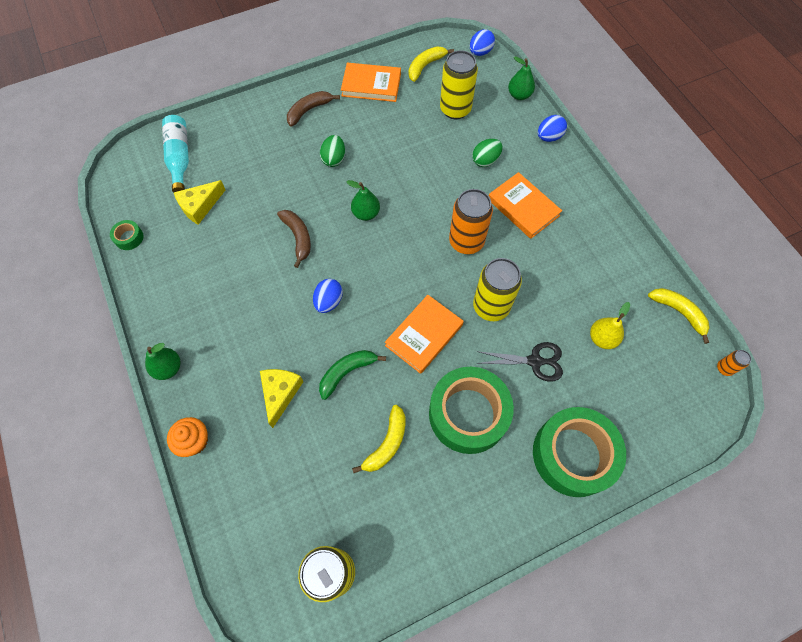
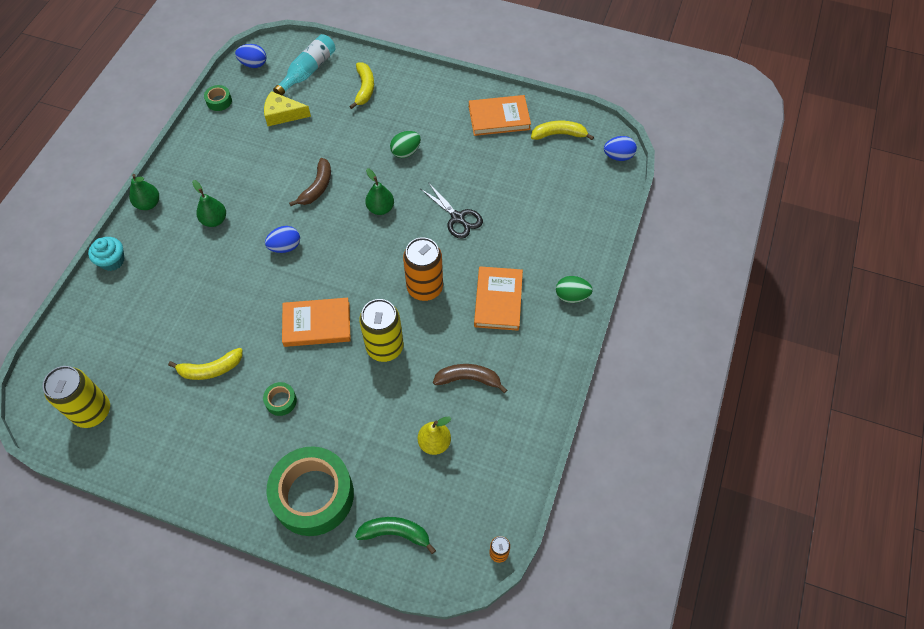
camera: 45 degrees right, 5 degrees down
orange cupcake [167,417,208,457] -> turquoise cupcake [88,237,124,271]
yellow cheese [260,369,304,428] -> none
brown banana [287,91,340,127] -> brown banana moved to [433,364,507,393]
green banana [319,350,386,400] -> green banana moved to [355,517,436,554]
orange book [341,63,401,102] -> orange book turned 60 degrees counterclockwise [469,95,531,136]
green tape [429,367,514,454] -> green tape [263,382,297,416], size x0.41
yellow can [440,50,478,119] -> none
green egg [472,139,503,167] -> green egg moved to [556,276,593,303]
black scissors [476,342,563,382] -> black scissors moved to [421,182,483,238]
green pear [508,56,535,100] -> green pear moved to [192,180,226,227]
blue egg [538,115,567,142] -> blue egg moved to [235,44,266,68]
yellow banana [648,288,710,344] -> yellow banana moved to [349,62,374,109]

